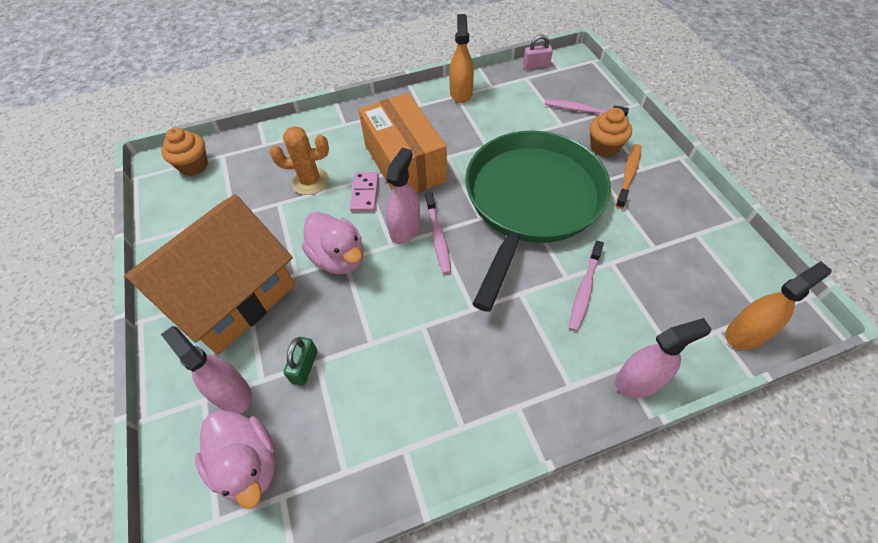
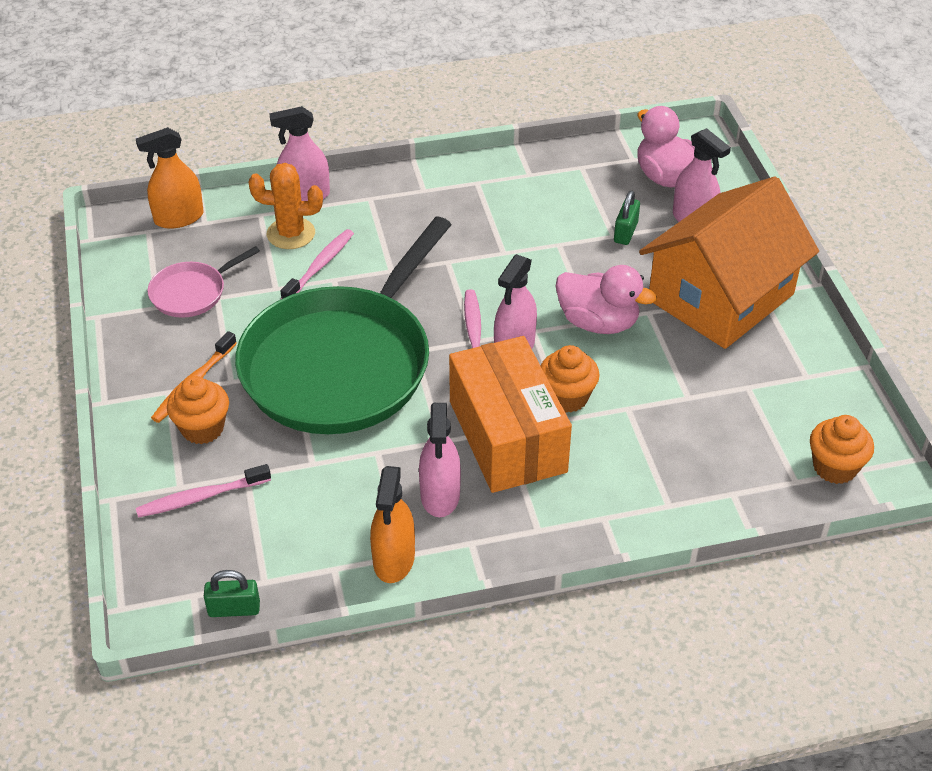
camera: 175 degrees left, 10 degrees down
orange cactus [270,126,329,195] -> orange cactus moved to [248,163,323,249]
pink duck [302,212,363,274] -> pink duck turned 150 degrees clockwise [555,265,657,334]
pink domino [350,172,379,212] -> orange cupcake [541,345,600,413]
pink padlock [523,35,553,69] -> green padlock [204,570,260,617]
pink toothbrush [545,99,629,117] -> pink toothbrush turned 135 degrees clockwise [136,464,271,518]
none -> pink pan [148,246,260,318]
none -> pink spray bottle [419,403,461,517]

